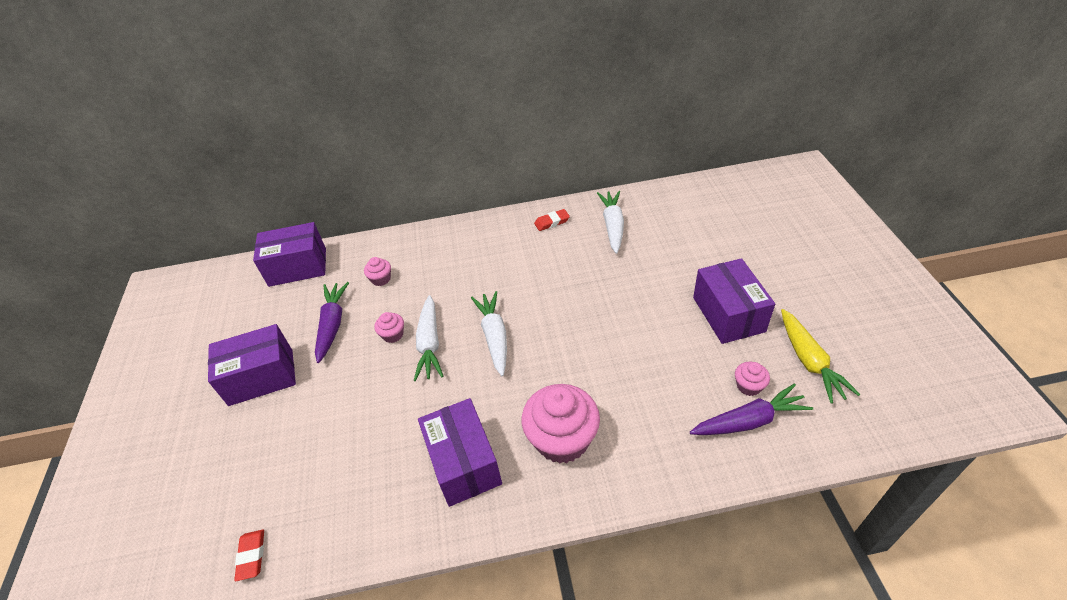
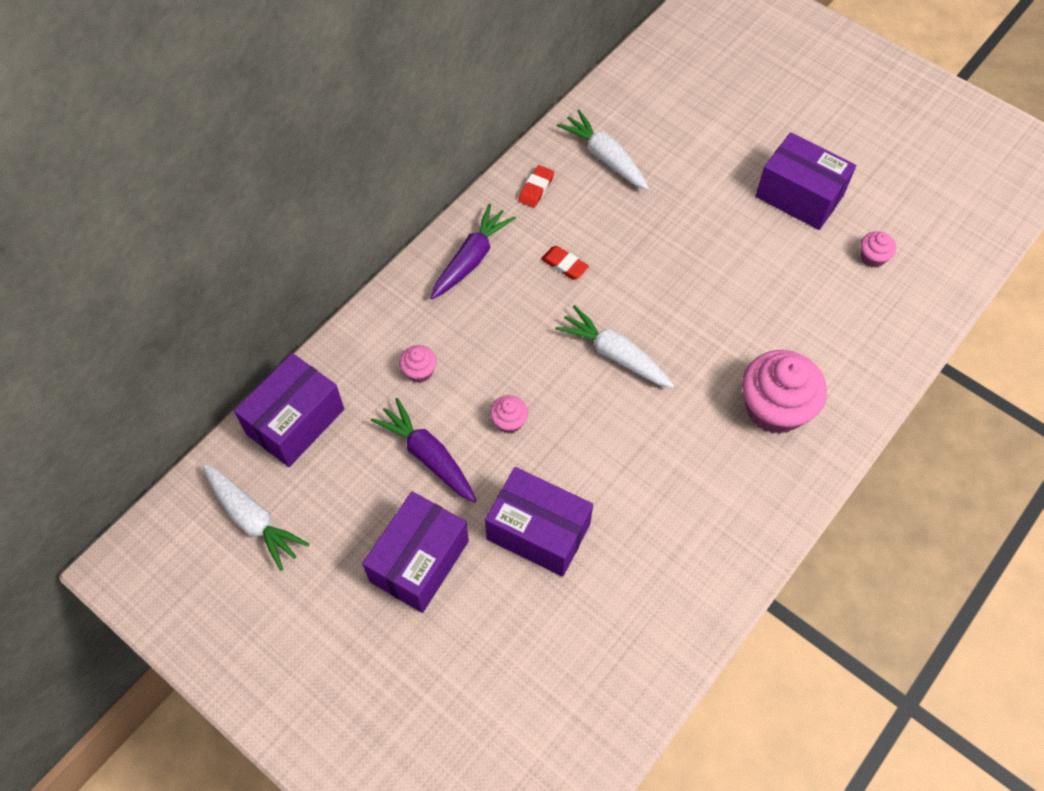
camera: 45 degrees left, 15 degrees up
red eraser [234,529,264,581] -> red eraser moved to [541,246,589,280]
white carrot [414,295,443,381] -> white carrot moved to [203,464,309,571]
purple box [418,398,502,507] -> purple box moved to [485,467,593,577]
purple carrot [690,383,813,435] -> purple carrot moved to [431,204,516,299]
yellow carrot [781,309,860,404] -> none

